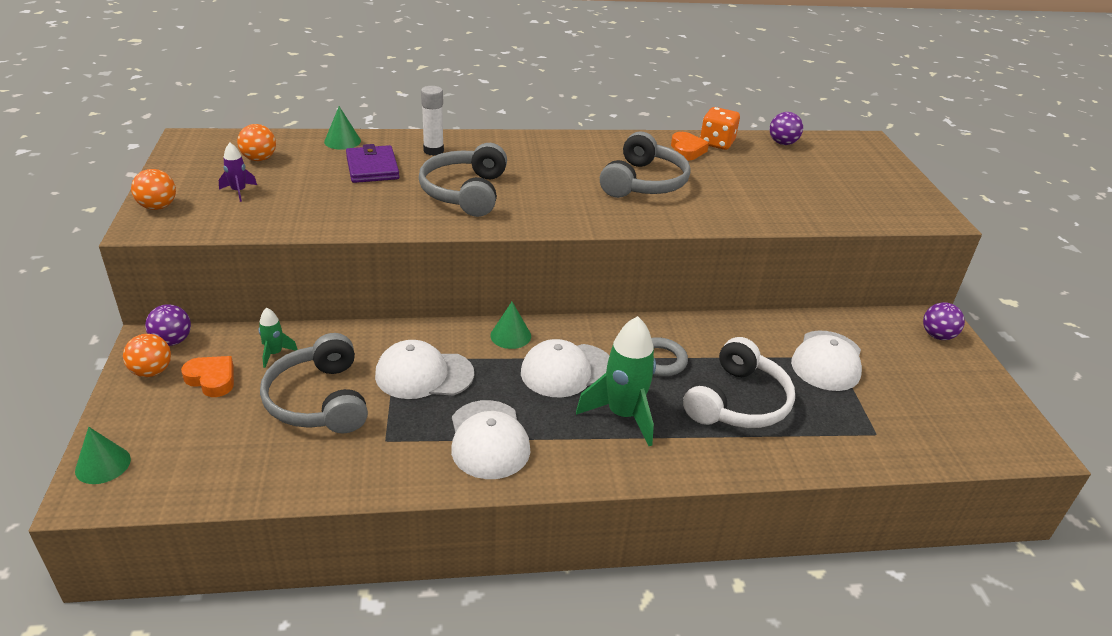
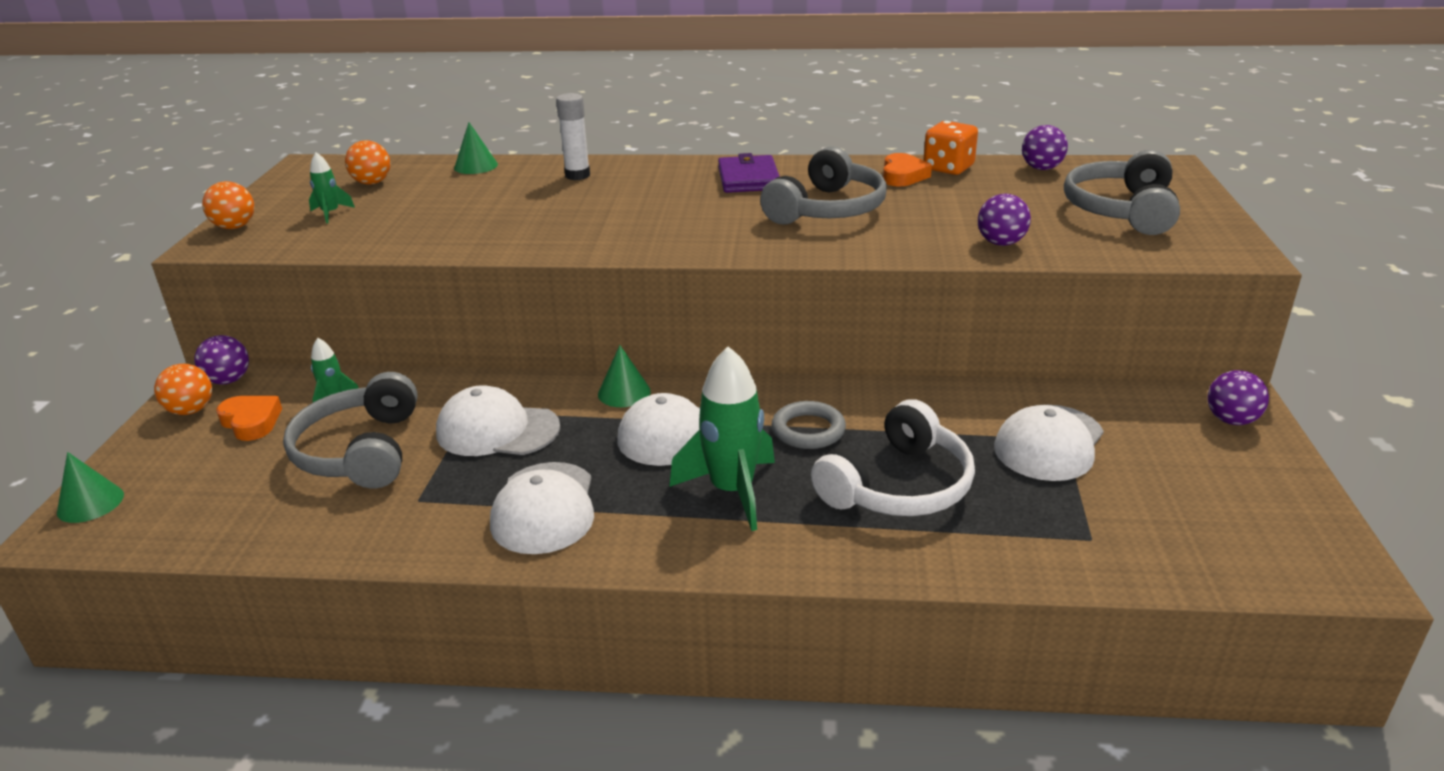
camera: 15 degrees right, 5 degrees down
purple rocket [219,143,257,202] -> green rocket [309,152,355,223]
purple wallet [346,144,400,183] -> purple wallet moved to [718,153,780,193]
grey headphones [419,143,507,217] -> grey headphones moved to [1064,150,1180,235]
none -> purple ball [978,194,1031,246]

